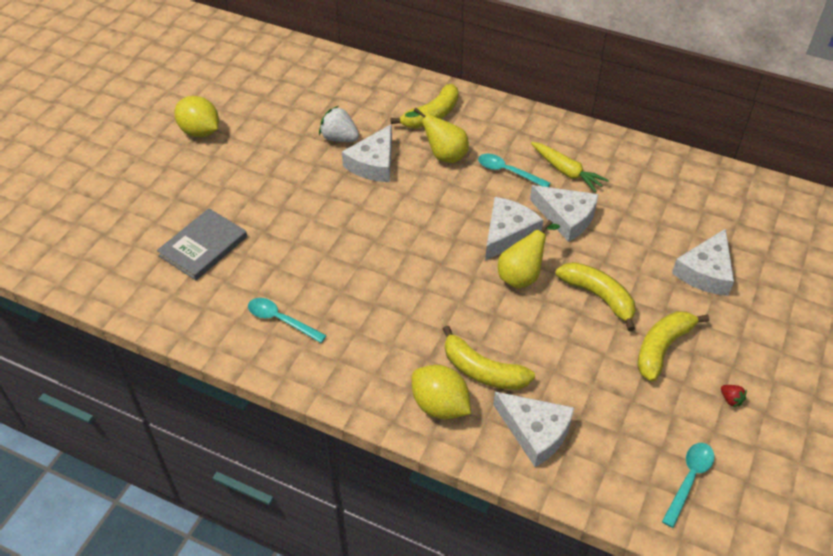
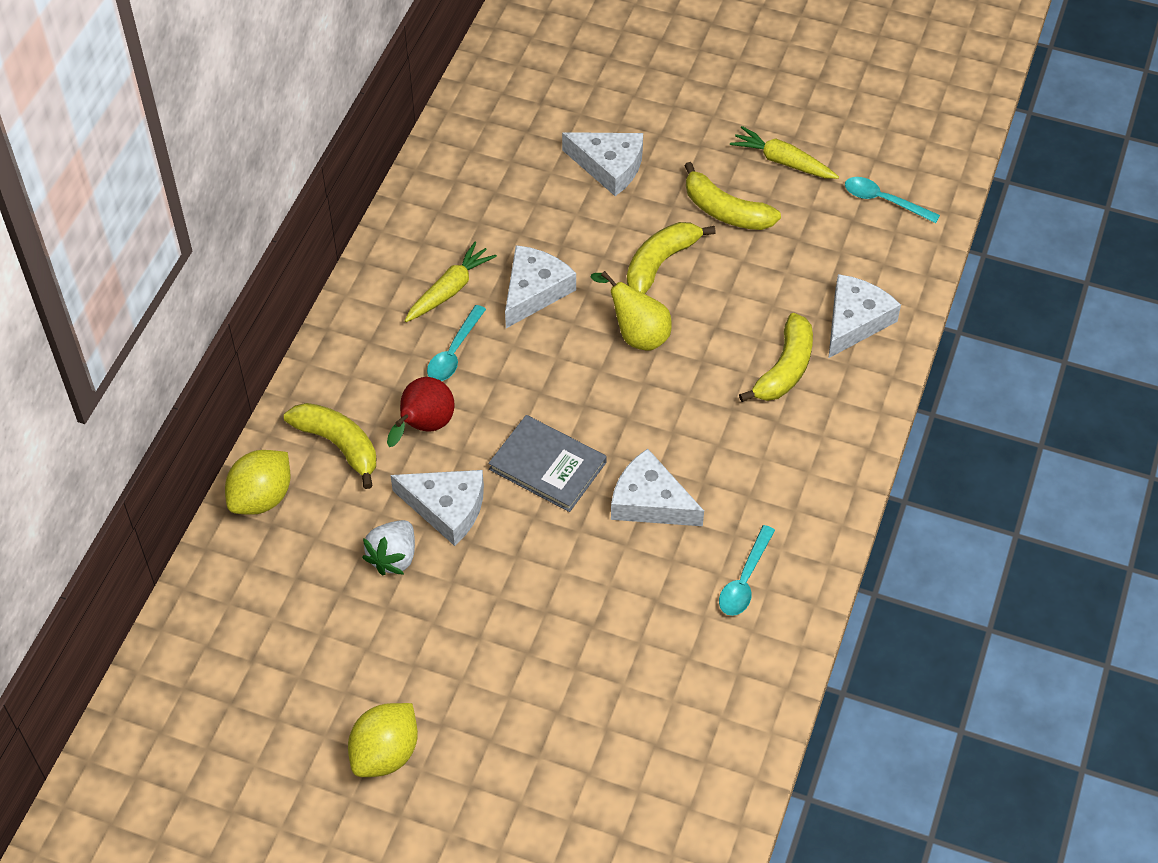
camera: 95 degrees left, 5 degrees up
grey book [157,208,247,280] -> grey book moved to [488,415,607,512]
yellow pear [405,108,469,163] -> red pear [387,377,455,447]
yellow lemon [412,365,471,420] -> yellow lemon moved to [225,450,291,515]
white cheese [485,197,543,261] -> white cheese moved to [611,449,704,526]
red strawberry [721,385,747,407] -> yellow carrot [730,126,839,179]

